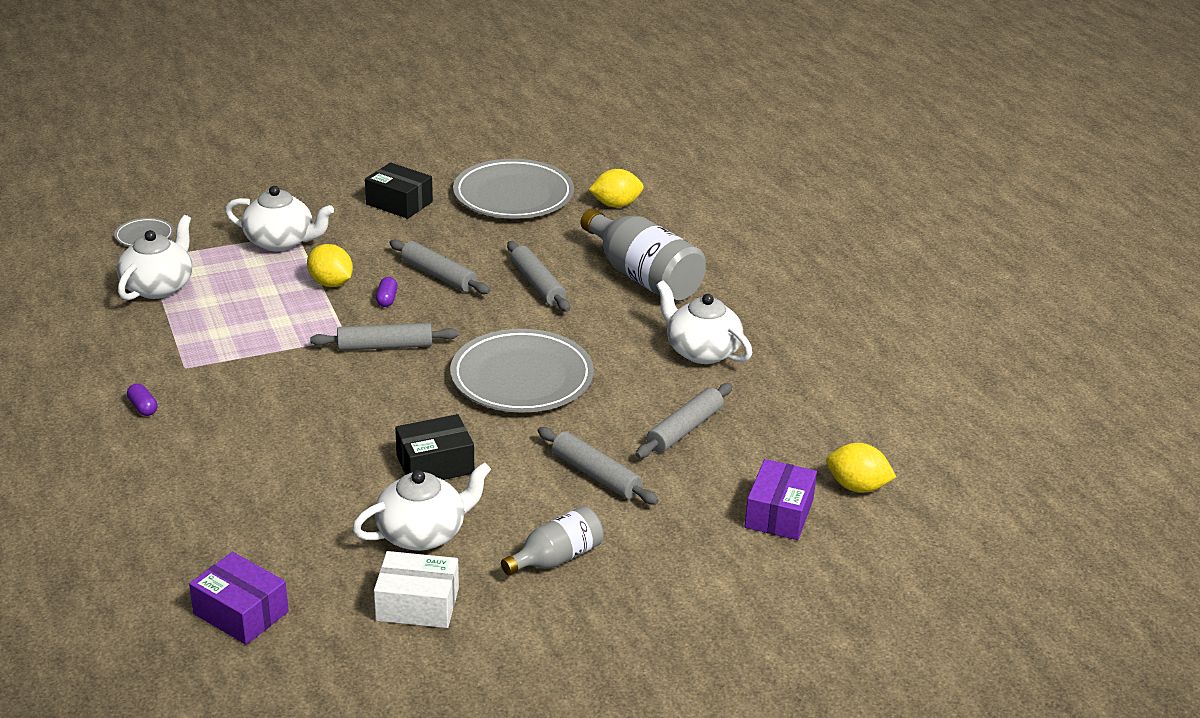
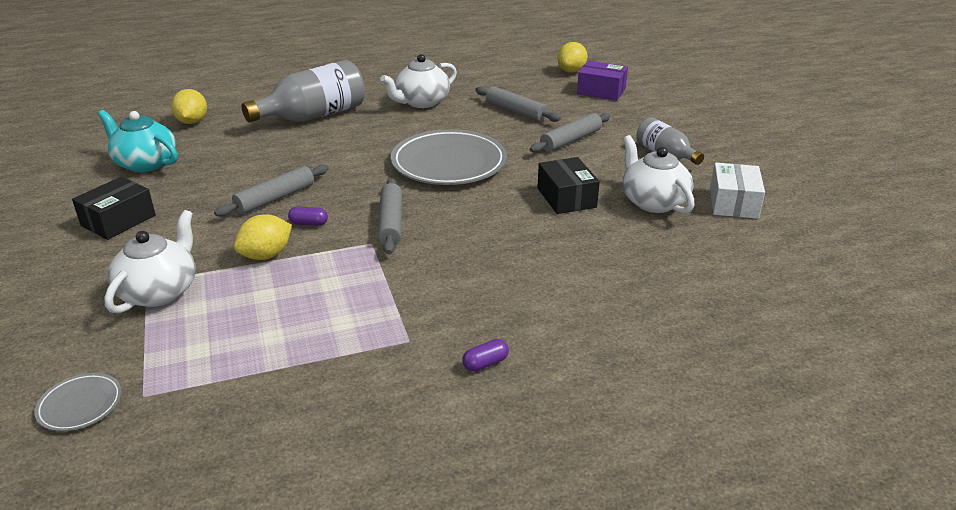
camera: 85 degrees left, 0 degrees up
white teapot [117,215,192,300] -> none
purple box [189,552,289,645] -> none
grey plate [453,159,574,219] -> turquoise teapot [98,110,178,172]
grey rolling pin [507,241,570,312] -> none

